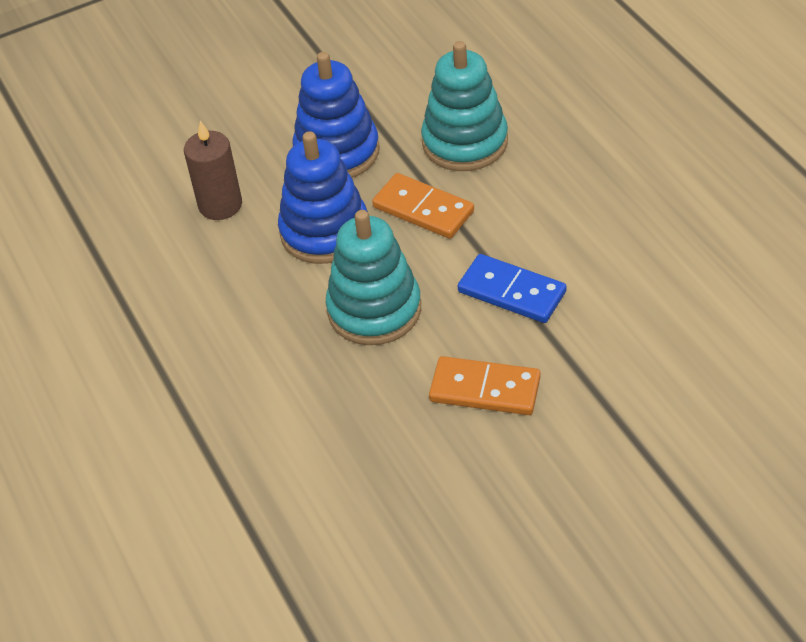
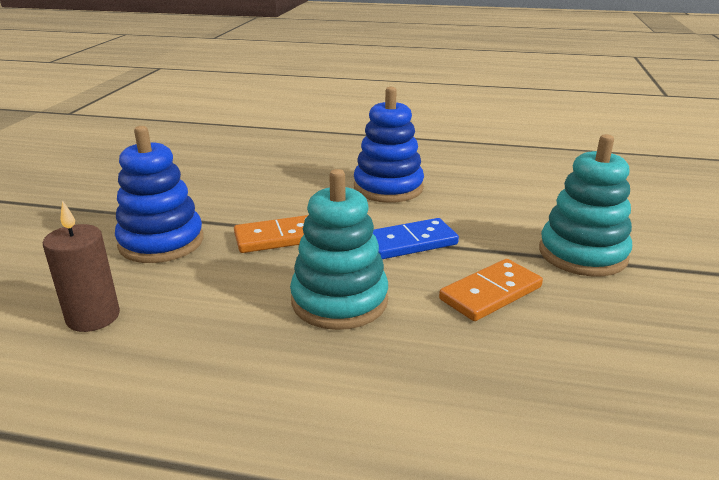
camera: 55 degrees left, 20 degrees down
blue stacking toy [278,131,368,264] -> blue stacking toy moved to [354,87,424,203]
turquoise stacking toy [421,41,508,171] -> turquoise stacking toy moved to [539,134,632,276]

